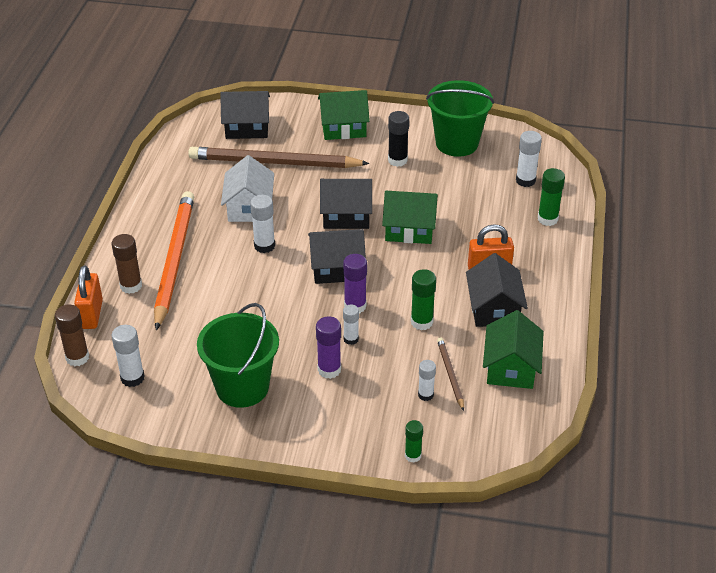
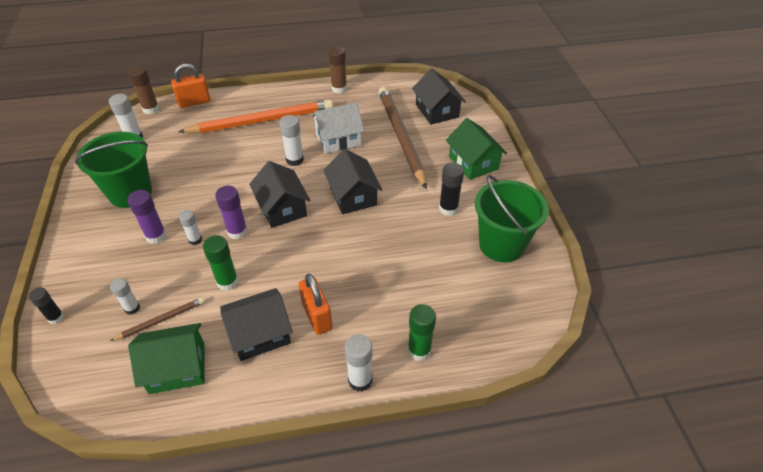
camera: 70 degrees right, 5 degrees up
brown glue stick [112,234,142,294] -> brown glue stick moved to [328,46,347,94]
green house [382,191,438,244] -> none
green glue stick [405,420,423,463] -> black glue stick [29,288,64,324]
white glue stick [516,131,542,187] -> white glue stick moved to [344,334,372,392]

